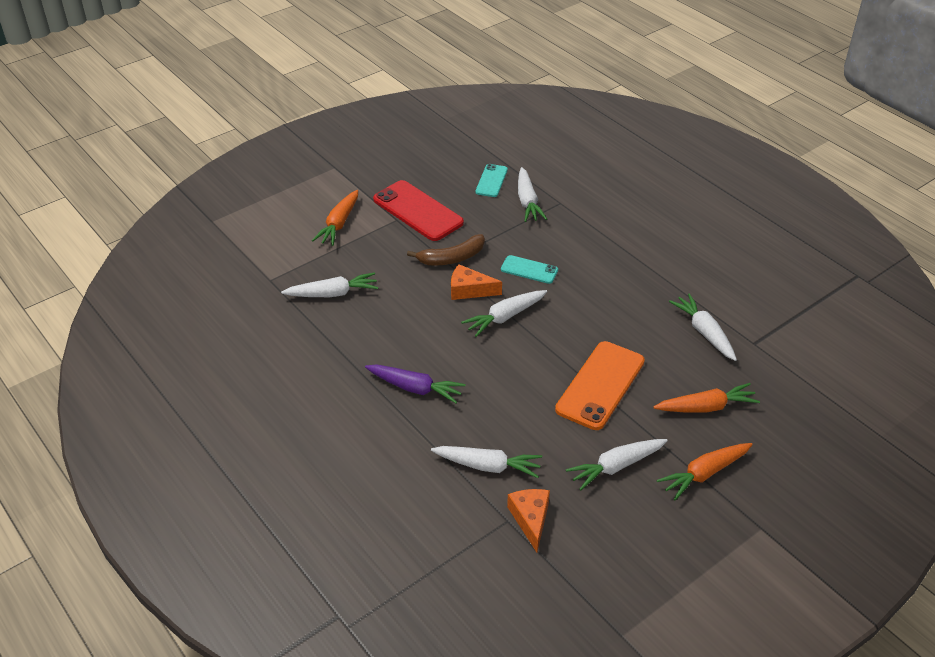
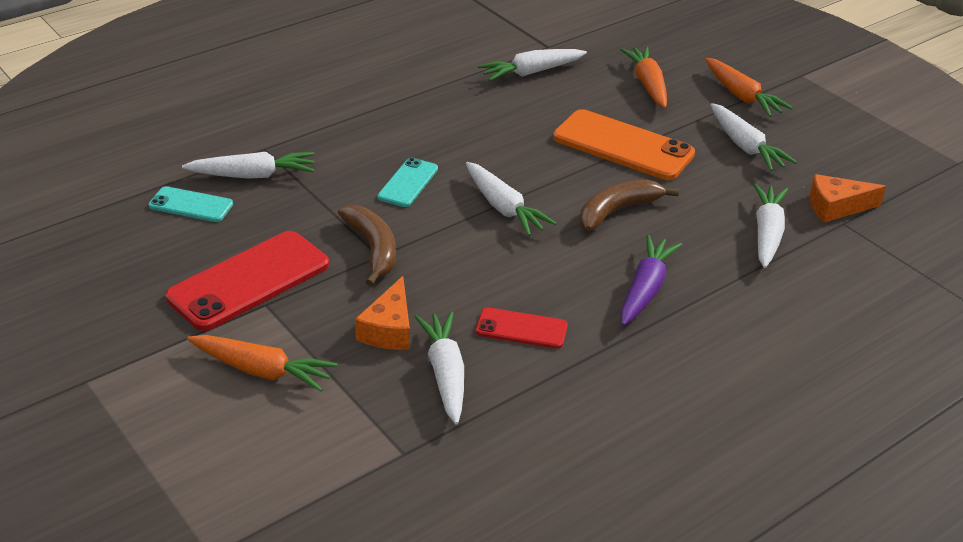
camera: 90 degrees left, 5 degrees down
orange cheese [451,264,502,300] -> orange cheese moved to [355,276,410,350]
none -> red phone [476,307,568,349]
none -> brown banana [580,179,679,231]

